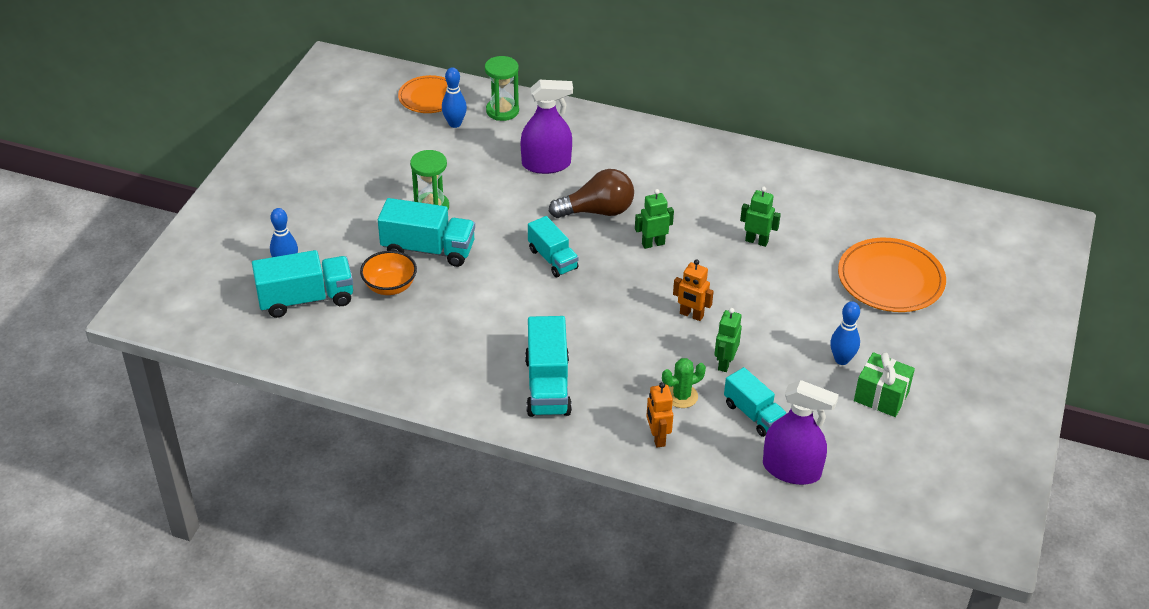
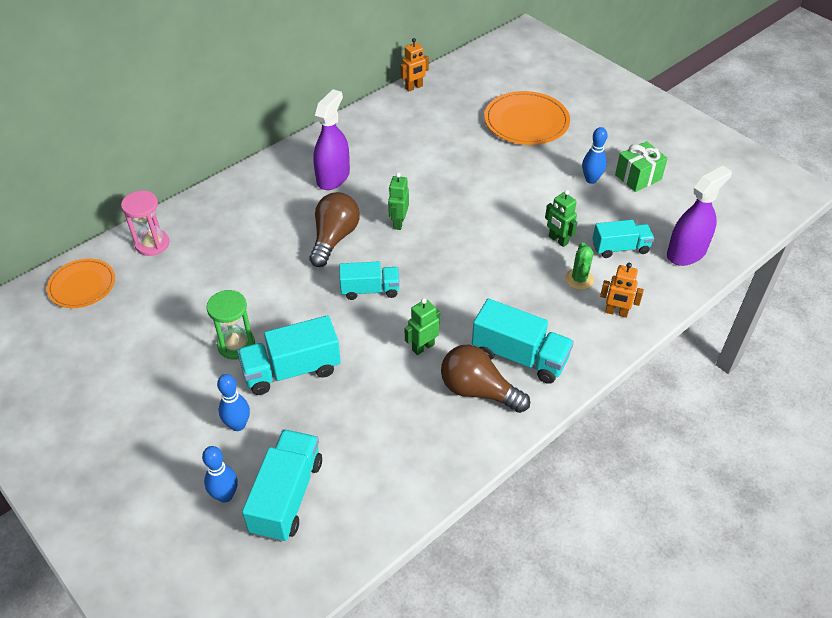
camera: 60 degrees left, 5 degrees up
orange bowl [360,251,417,295] -> none
turquoise truck [378,198,475,267] -> turquoise truck turned 150 degrees counterclockwise [237,315,341,395]
blue bowling pin [442,67,467,128] -> blue bowling pin moved to [217,374,250,431]
green hourglass [485,56,519,121] -> pink hourglass [121,191,169,256]
purple spray bottle [521,80,573,174] -> purple spray bottle moved to [313,89,350,190]
orange robot [673,259,714,321] -> orange robot moved to [401,38,429,92]
green robot [740,187,781,247] -> green robot moved to [405,298,440,355]
none -> brown light bulb [441,344,530,413]

